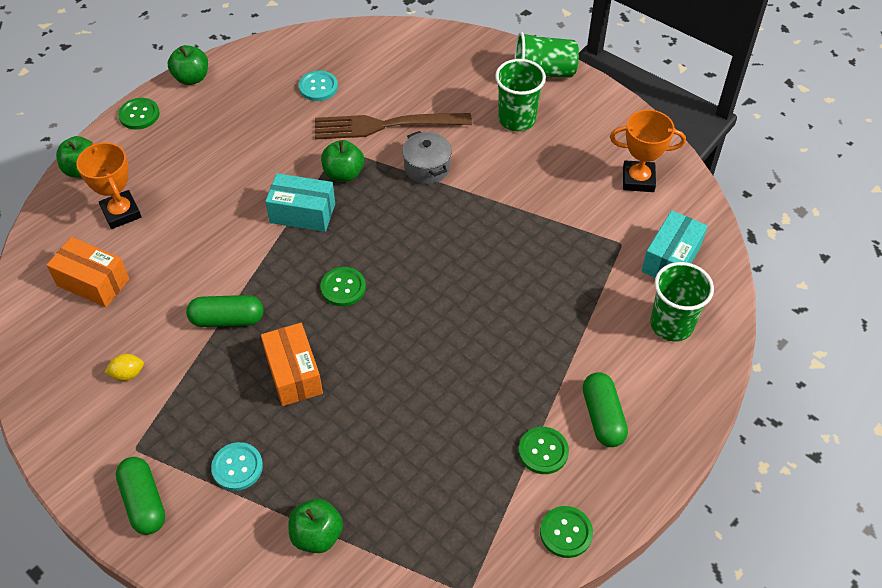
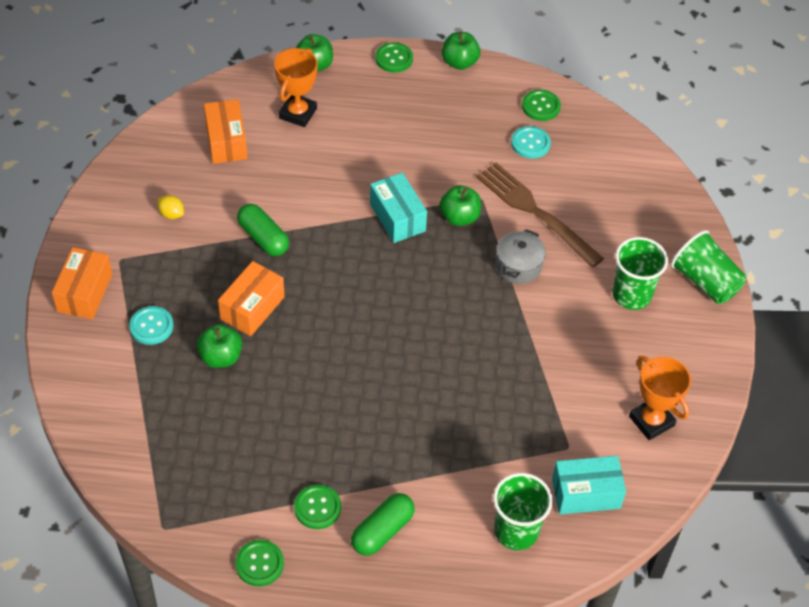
camera: 50 degrees right, 0 degrees up
green capsule [116,457,165,535] -> orange box [52,247,112,319]
green apple [289,499,343,553] -> green apple moved to [197,324,242,368]
green button [320,267,366,306] -> green button moved to [522,90,561,121]

